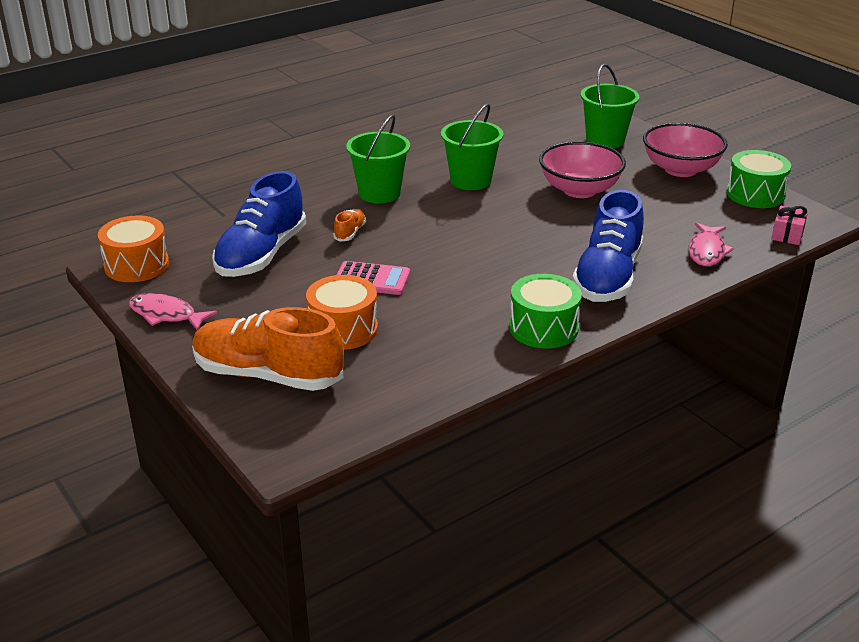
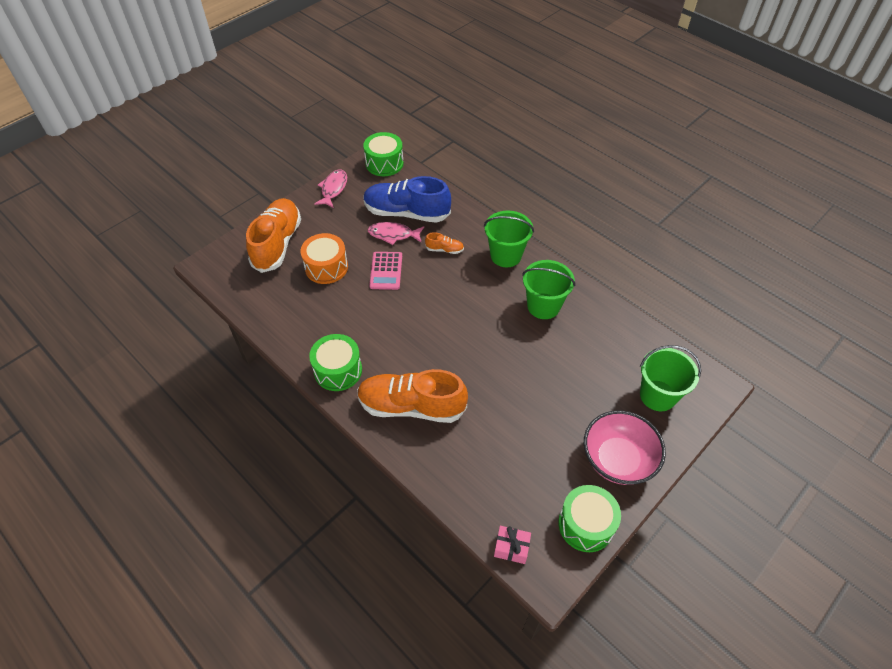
camera: 80 degrees right, 20 degrees up
orange drum [98,215,169,282] -> green drum [363,132,404,176]
pink bowl [539,141,626,198] -> none
blue shoe [572,190,644,302] -> orange shoe [357,369,468,423]
pink fish [689,223,734,266] -> pink fish moved to [368,222,424,245]

